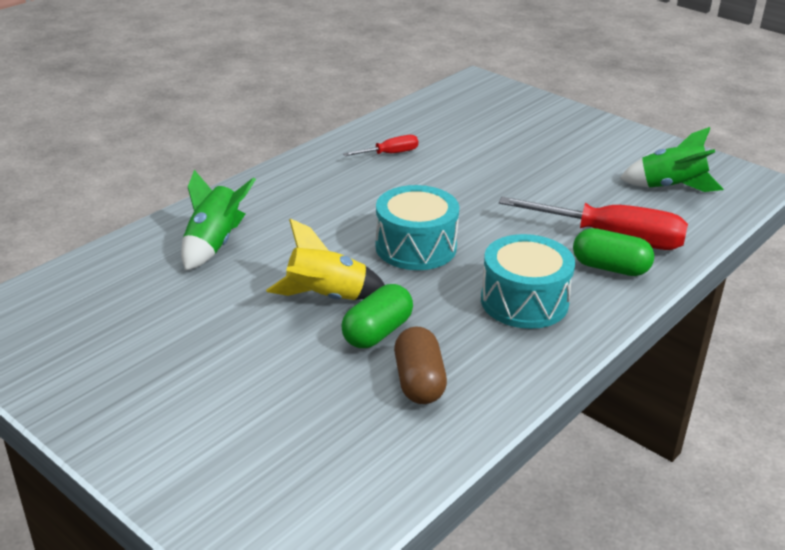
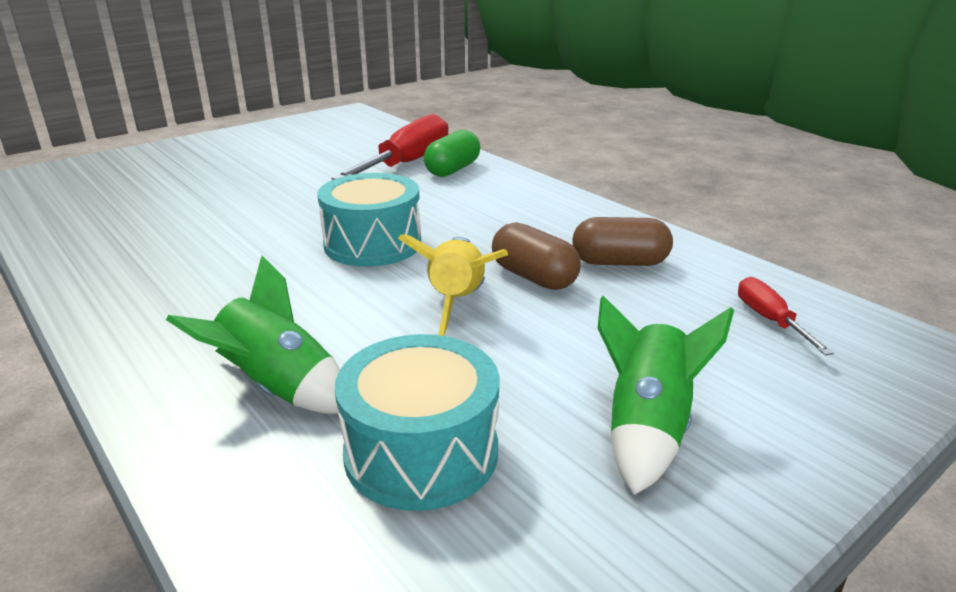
camera: 80 degrees left, 5 degrees down
green capsule [341,284,413,348] -> brown capsule [492,222,581,290]
red screwdriver [343,135,418,156] -> red screwdriver moved to [738,277,834,355]
turquoise drum [481,234,575,329] -> turquoise drum moved to [335,334,500,511]
green rocket [620,127,724,192] -> green rocket moved to [598,296,734,495]

